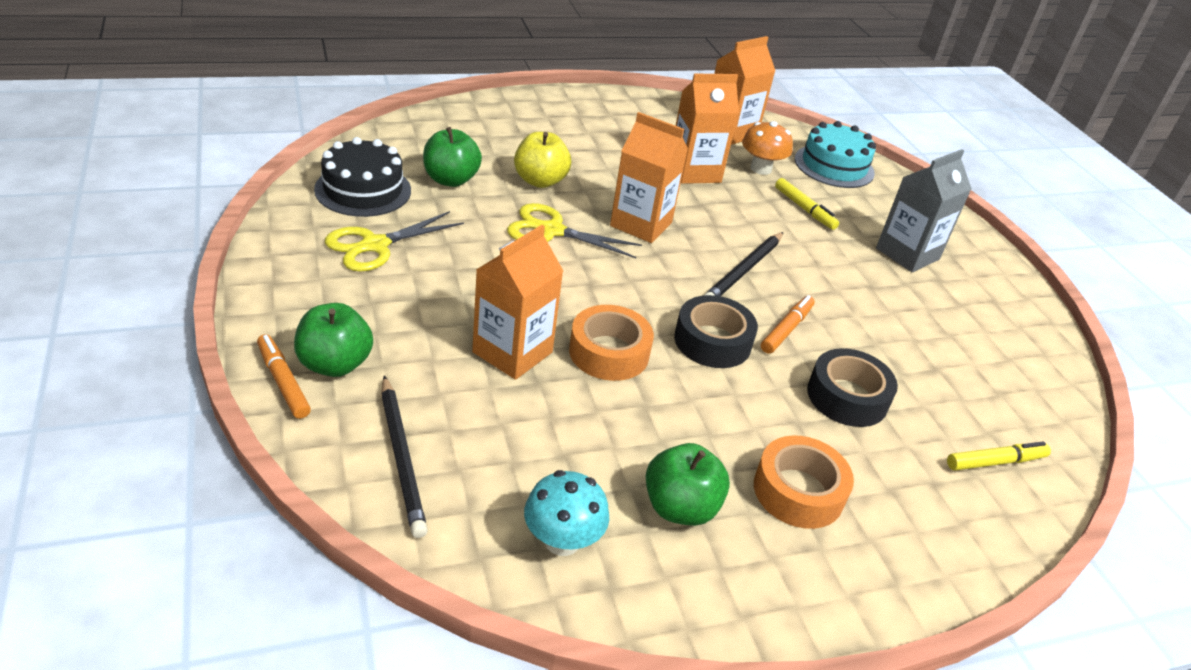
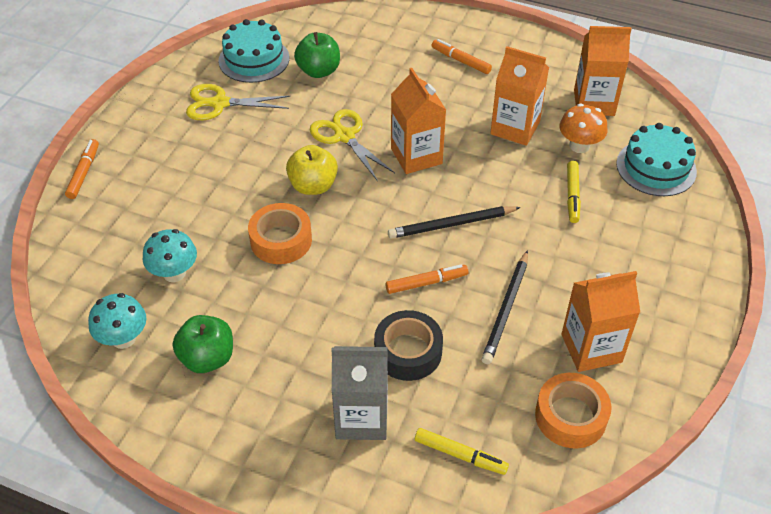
camera: 45 degrees right, 10 degrees up
green apple [294,303,373,377] -> none
black cake [314,137,411,217] -> turquoise cake [219,19,289,83]
black pencil [381,376,428,538] -> black pencil moved to [482,250,528,364]
orange carton [472,225,563,380] -> orange carton moved to [561,271,640,372]
yellow apple [514,132,571,188] -> yellow apple moved to [286,145,338,195]
black tape [674,295,758,368] -> none
orange tape [754,435,854,529] -> orange tape moved to [535,373,612,448]
grey carton [876,149,972,272] -> grey carton moved to [332,346,388,440]
none -> turquoise mushroom [143,229,197,282]
none -> orange marker [432,39,492,74]

